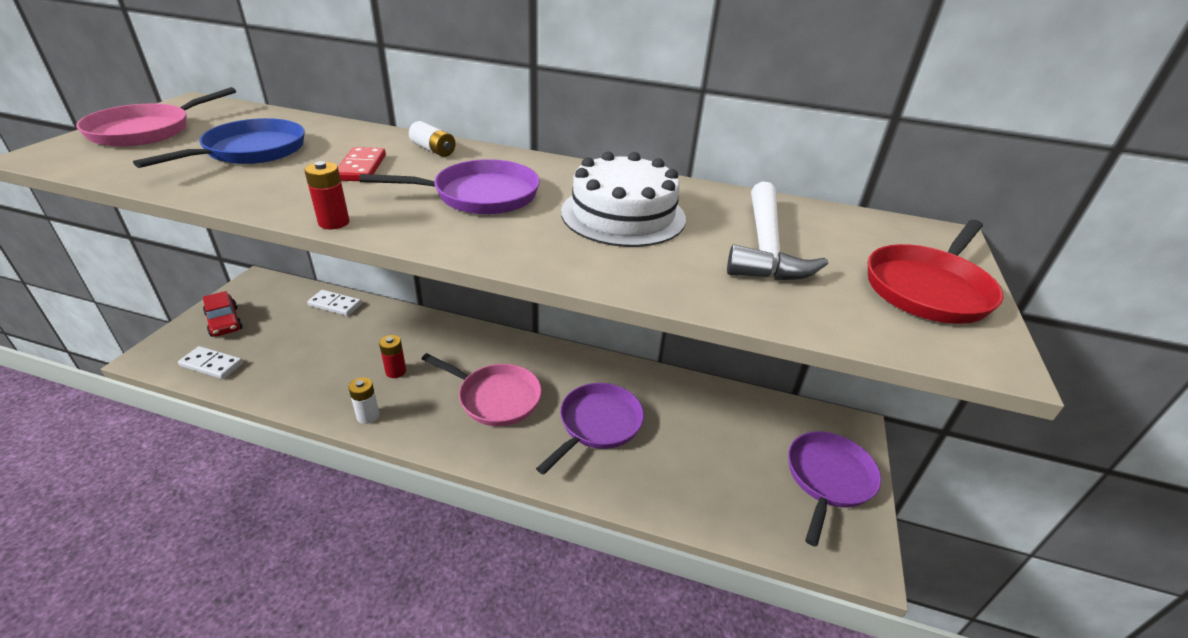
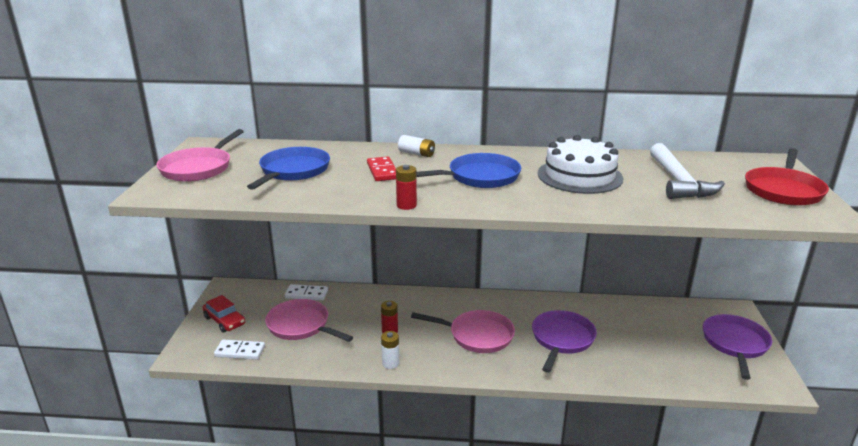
camera: 10 degrees left, 10 degrees down
purple pan [359,159,540,214] -> blue pan [416,153,521,188]
none -> pink pan [265,299,353,342]

